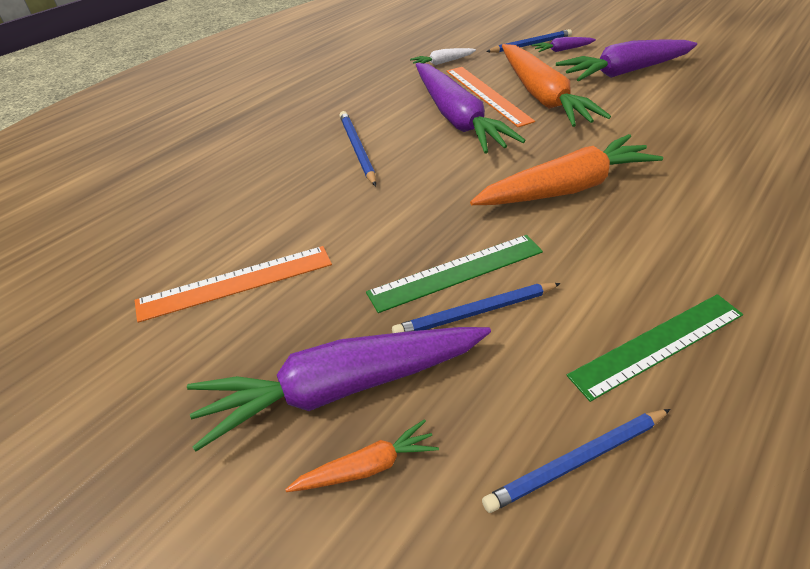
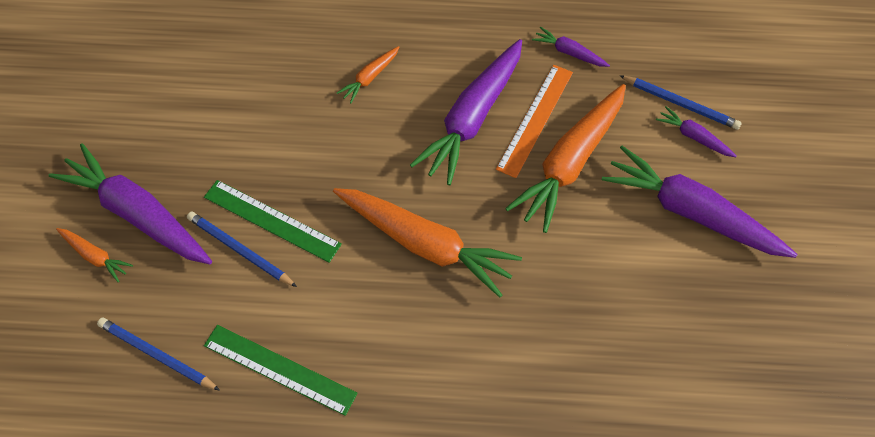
camera: 55 degrees right, 15 degrees up
orange ruler [135,246,332,323] -> none
blue pencil [339,111,376,186] -> orange carrot [337,46,399,103]
white carrot [410,48,476,65] -> purple carrot [532,27,610,67]

